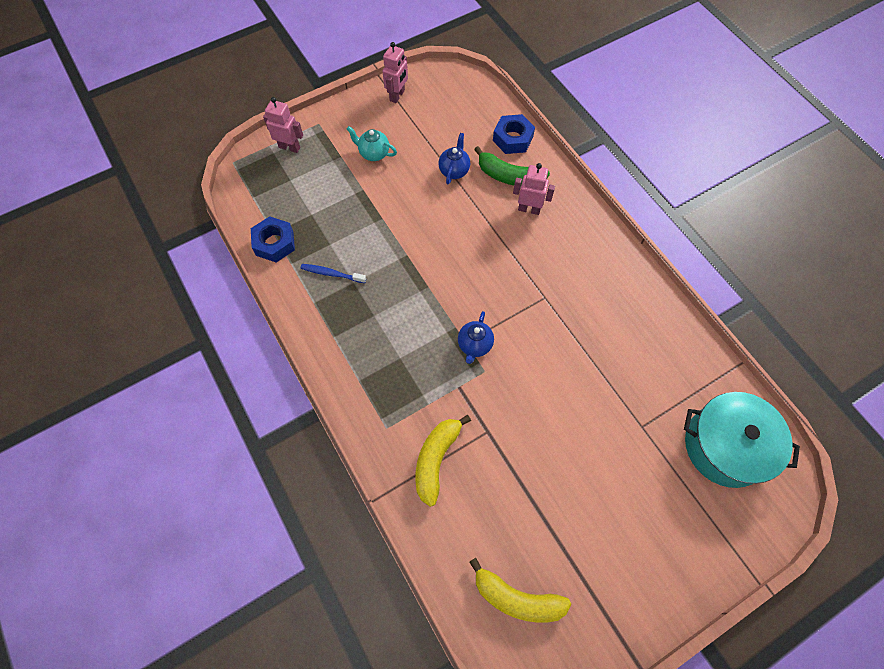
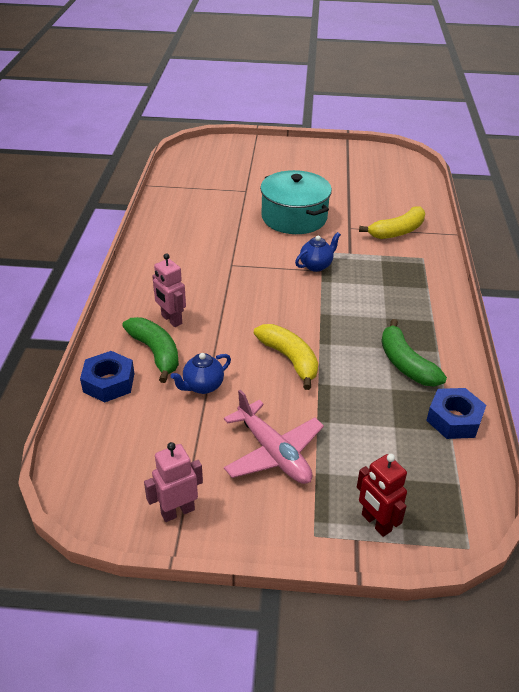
camera: 145 degrees left, 25 degrees down
pink robot [263,97,303,153] -> red robot [357,454,407,537]
blue toothbrush [301,264,366,283] -> green banana [382,319,447,387]
turquoise teapot [347,126,397,161] -> pink plane [224,389,324,484]
yellow banana [469,558,571,623] -> yellow banana moved to [254,324,318,390]
turquoise pot [684,392,800,488] -> turquoise pot moved to [260,170,332,234]

